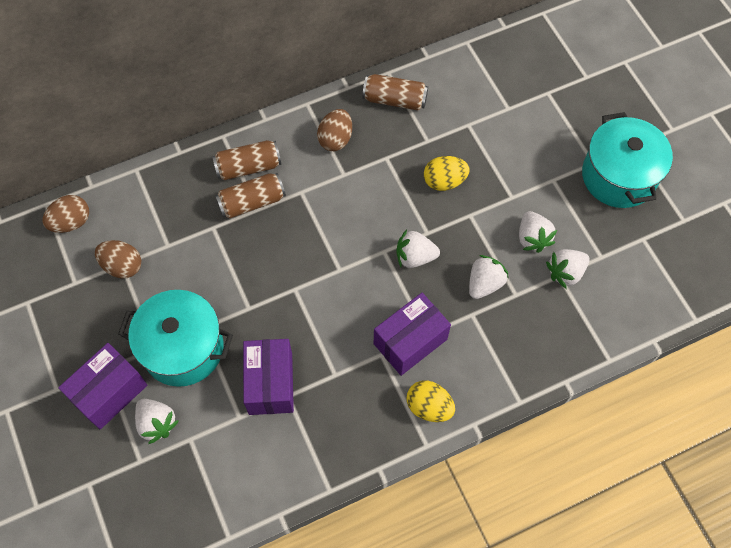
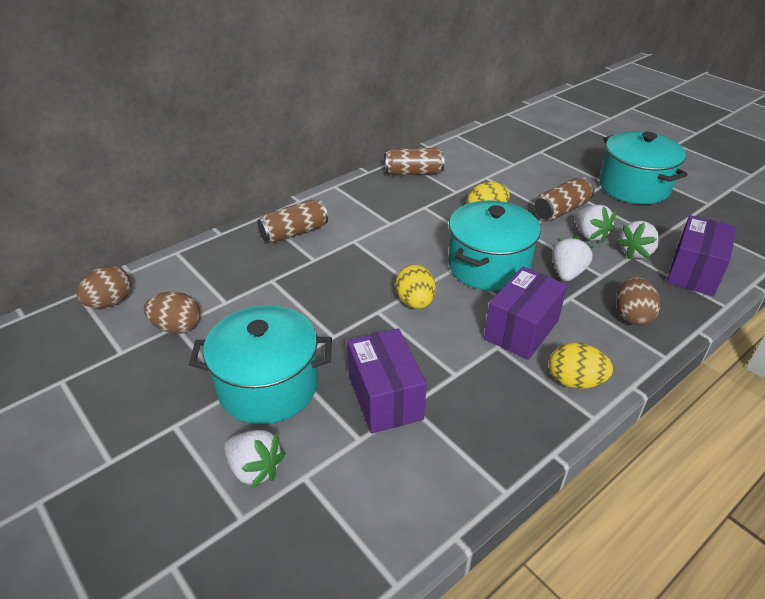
camera: 15 degrees left, 25 degrees down
purple box [58,343,147,430] -> purple box moved to [667,215,737,296]
brown can [215,173,286,218] -> brown can moved to [534,177,594,221]
brown egg [317,109,352,151] -> brown egg moved to [616,277,661,325]
white strawberry [396,229,440,268] -> turquoise pot [448,200,541,291]
none -> yellow egg [395,265,436,309]

